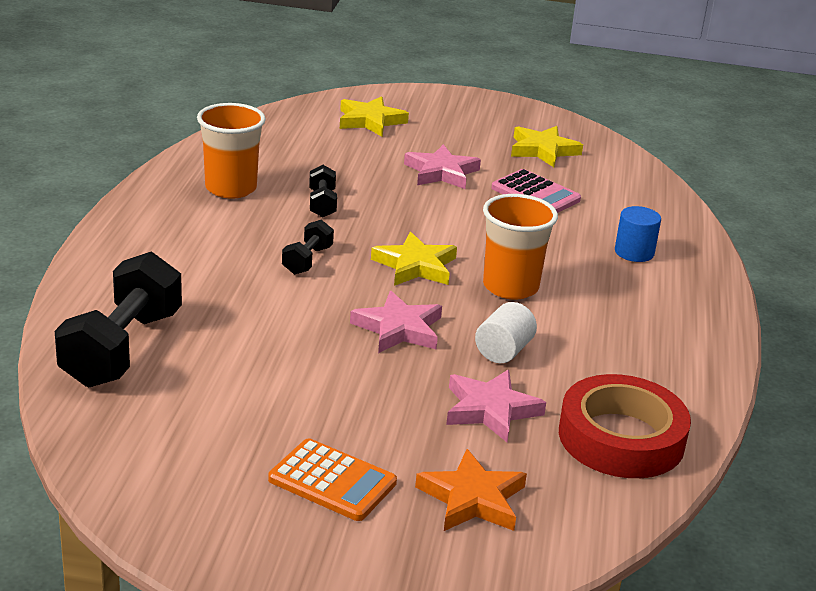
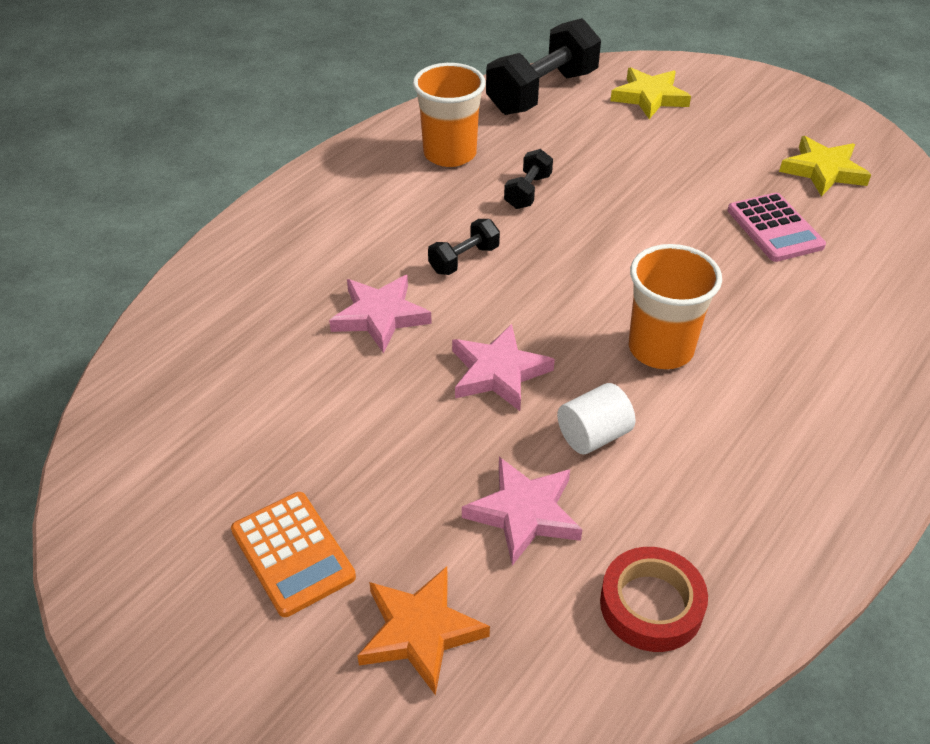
camera: 30 degrees right, 15 degrees up
black dumbbell [55,252,182,387] -> black dumbbell moved to [486,18,601,115]
yellow star [371,232,457,286] -> none
pink star [404,144,481,189] -> pink star moved to [329,275,432,354]
red tape [559,374,691,478] -> red tape [600,547,708,652], size x0.66
blue cylinder [615,206,661,262] -> none

